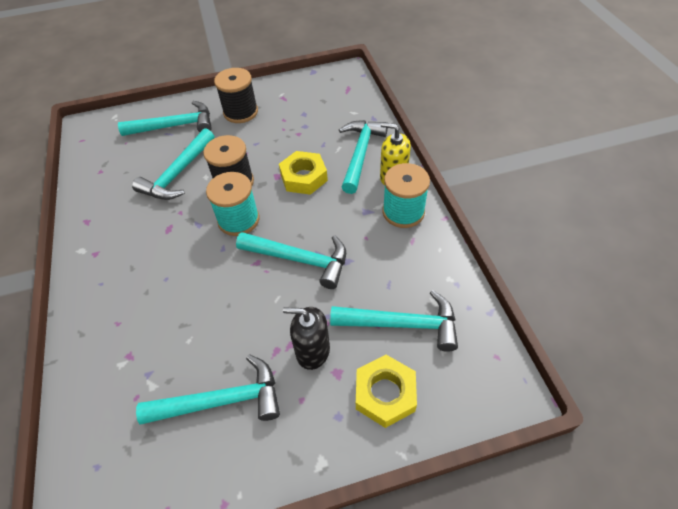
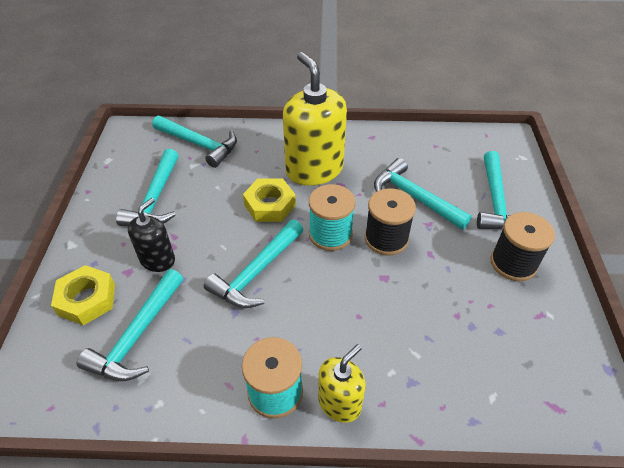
camera: 105 degrees right, 5 degrees down
yellow nut [279,151,328,195] -> yellow nut moved to [243,179,296,222]
turquoise hammer [339,120,388,194] -> turquoise hammer moved to [152,116,237,168]
none -> yellow soap dispenser [283,52,347,186]

